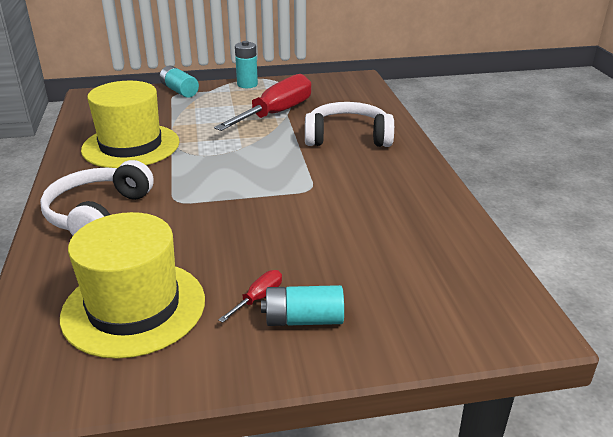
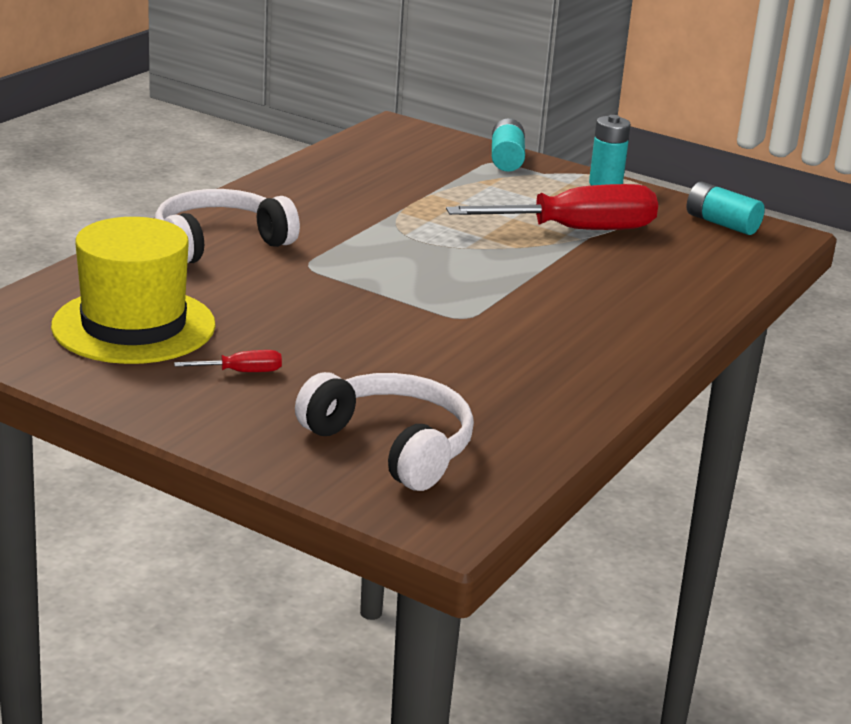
camera: 40 degrees right, 5 degrees down
yellow hat [81,81,179,168] -> none
turquoise battery [261,285,344,326] -> turquoise battery moved to [687,182,765,235]
white headphones [305,102,394,147] -> white headphones moved to [295,372,474,491]

